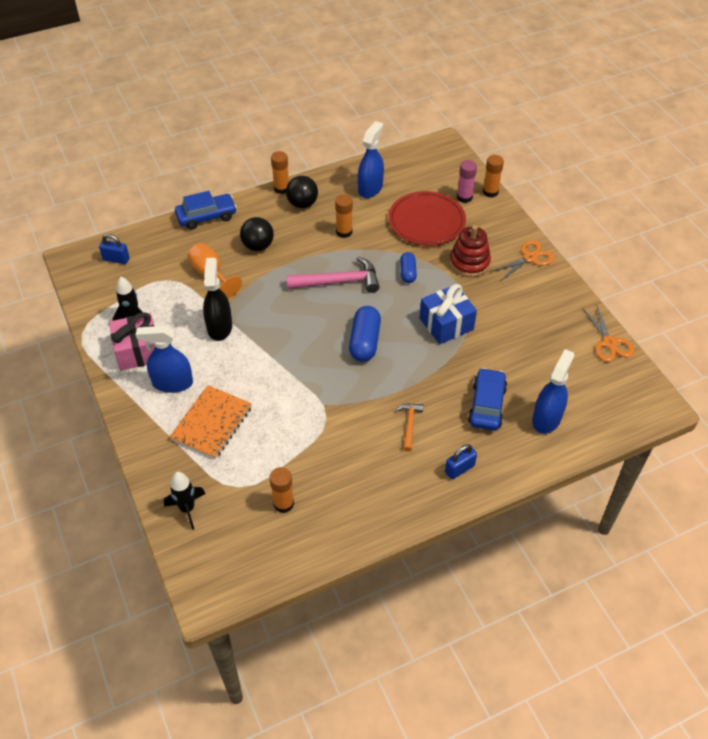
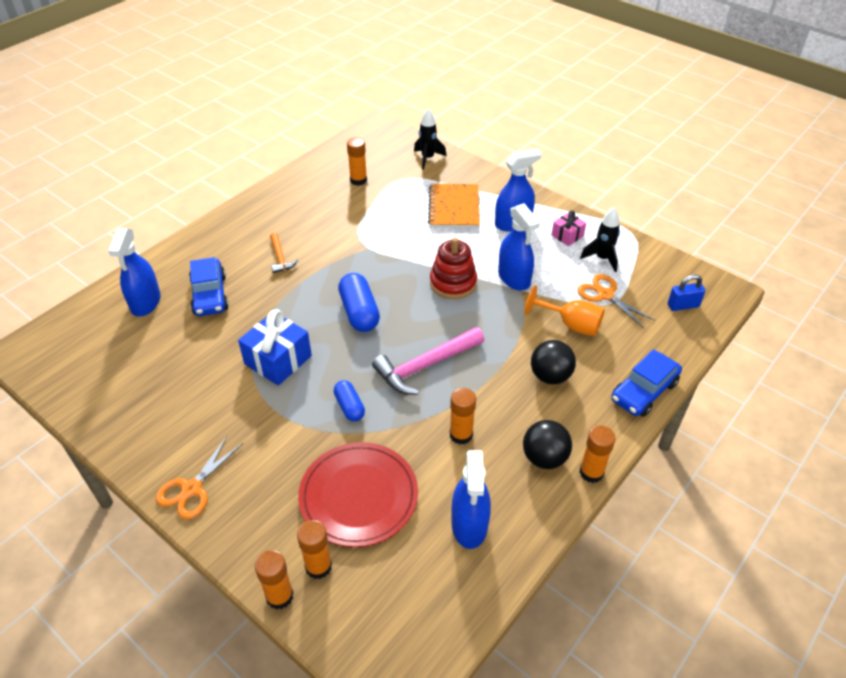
camera: 155 degrees right, 5 degrees down
pink gift [109,312,155,371] -> pink gift [552,211,586,246], size x0.56
black spray bottle [203,258,232,341] -> blue spray bottle [498,203,540,291]
blue padlock [445,444,477,479] -> none
red stacking toy [449,225,491,277] -> red stacking toy moved to [430,237,477,299]
pink glue stick [457,160,477,203] -> orange glue stick [297,520,332,579]
orange scissors [582,304,634,362] -> orange scissors moved to [577,274,655,328]

